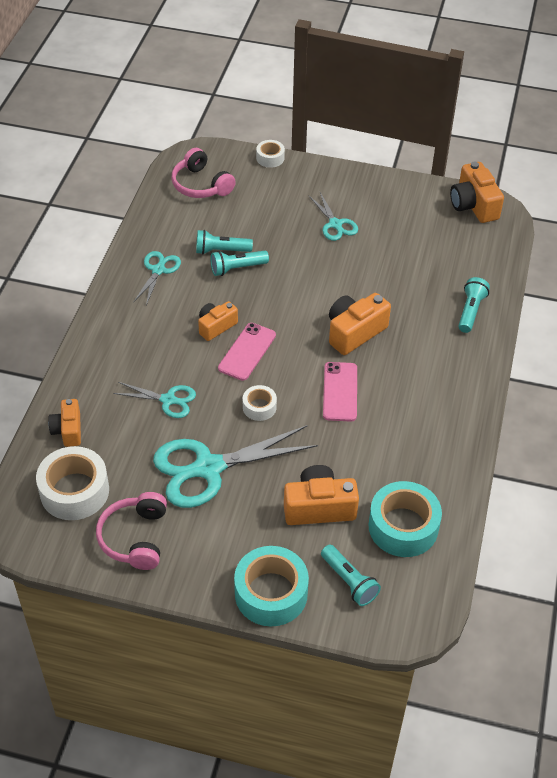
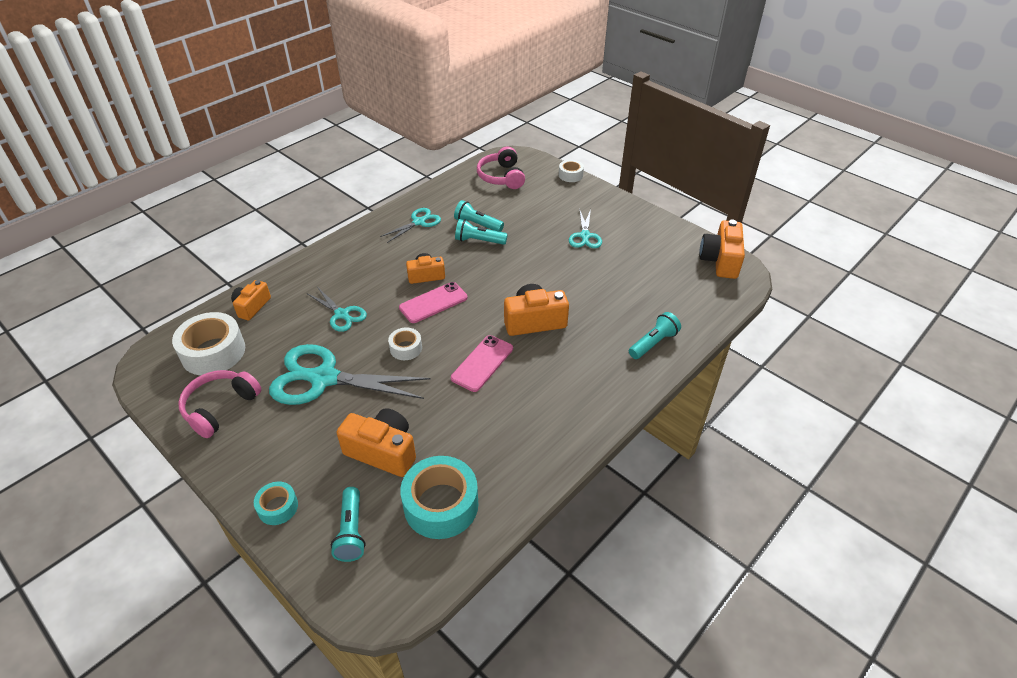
camera: 30 degrees right, 5 degrees down
turquoise tape [234,546,309,626] -> turquoise tape [254,482,298,525], size x0.52

